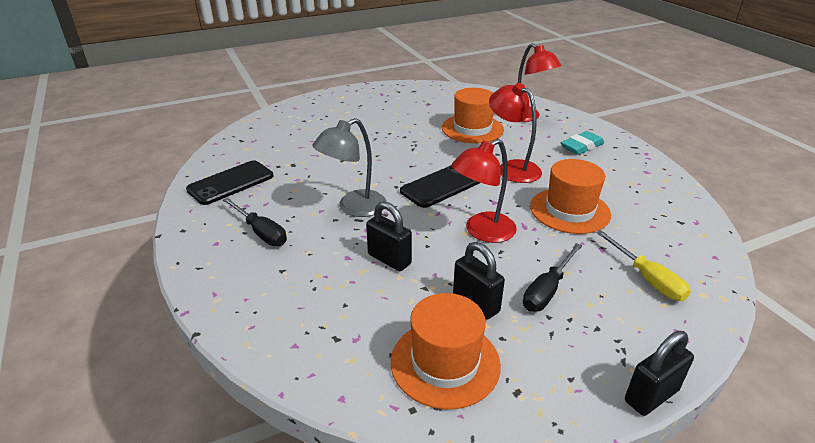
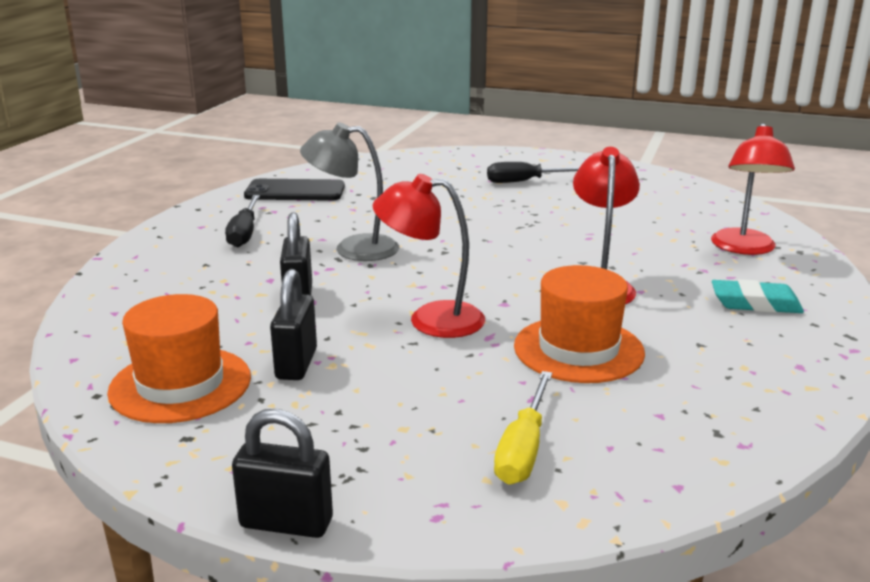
camera: 45 degrees right, 10 degrees down
black phone [400,165,480,208] -> none
orange hat [442,88,504,143] -> none
black screwdriver [523,243,582,312] -> black screwdriver moved to [487,162,580,183]

